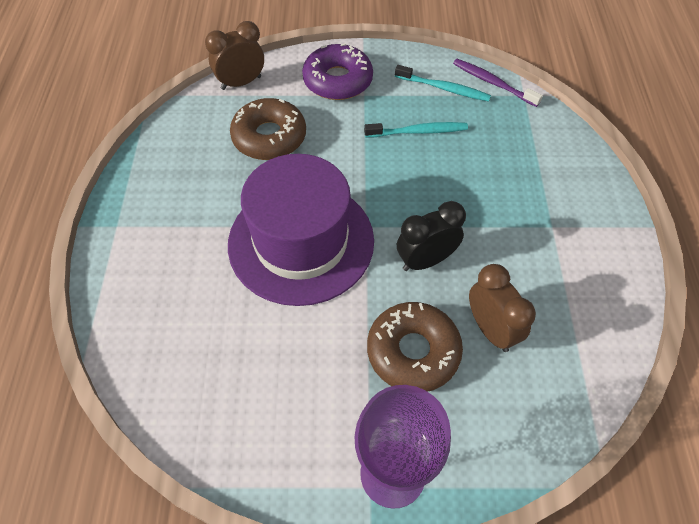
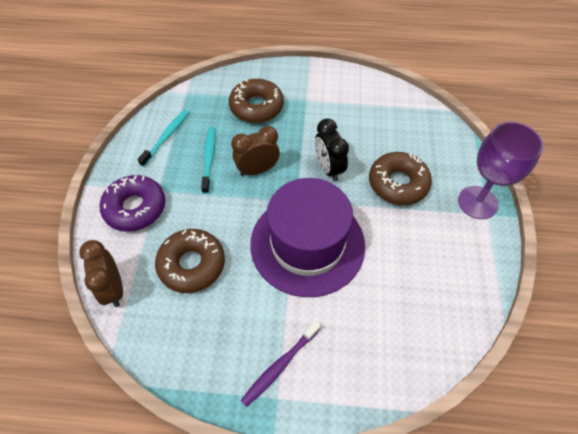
camera: 85 degrees left, 0 degrees up
purple toothbrush [453,59,543,107] -> purple toothbrush moved to [241,321,321,407]
brown clock [469,264,536,352] -> brown clock moved to [231,126,280,176]
none -> brown donut [229,79,284,123]

